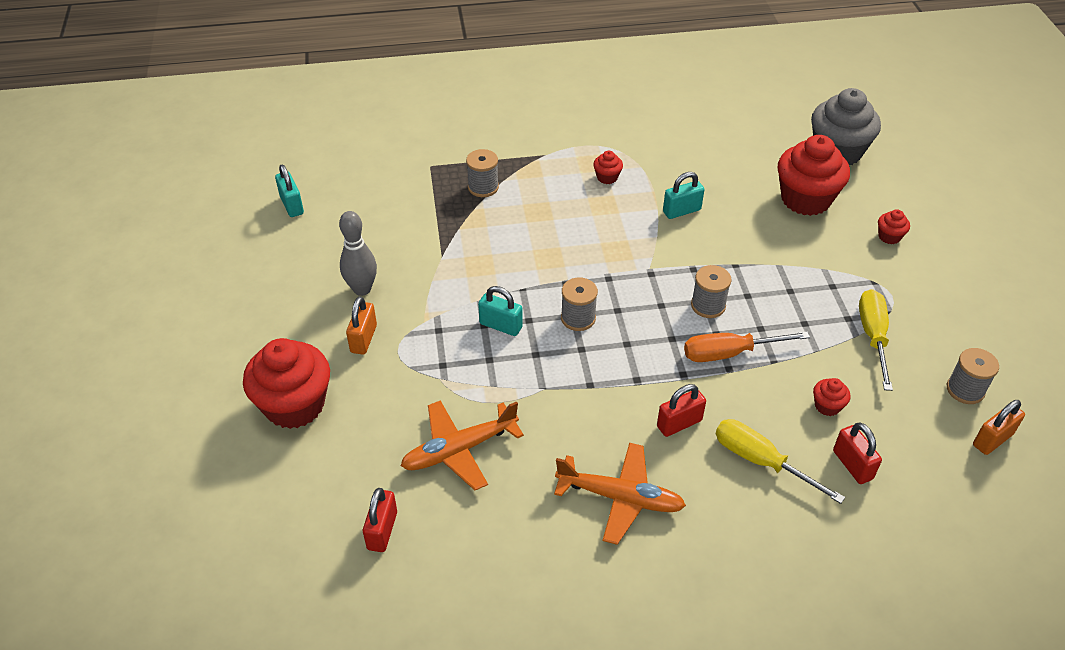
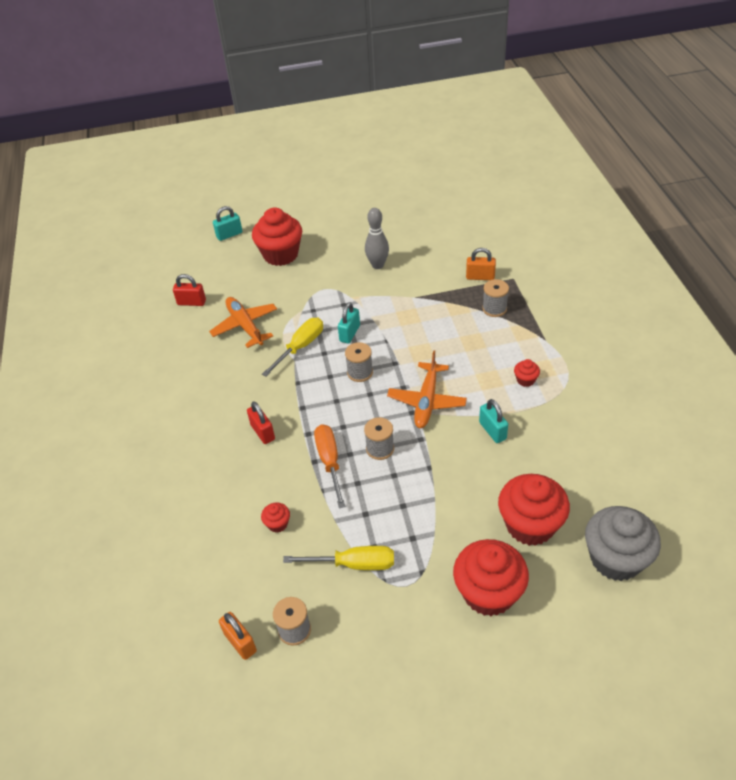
camera: 90 degrees right, 0 degrees up
turquoise padlock [275,165,304,217] -> turquoise padlock moved to [213,206,242,241]
orange padlock [346,296,377,355] -> orange padlock moved to [466,248,496,280]
orange plane [554,443,686,545] -> orange plane moved to [387,350,467,428]
yellow screwdriver [716,419,845,504] -> yellow screwdriver moved to [262,318,323,377]
red padlock [833,423,882,484] -> none
red cupcake [878,209,910,244] -> red cupcake [453,539,529,616], size x2.32

